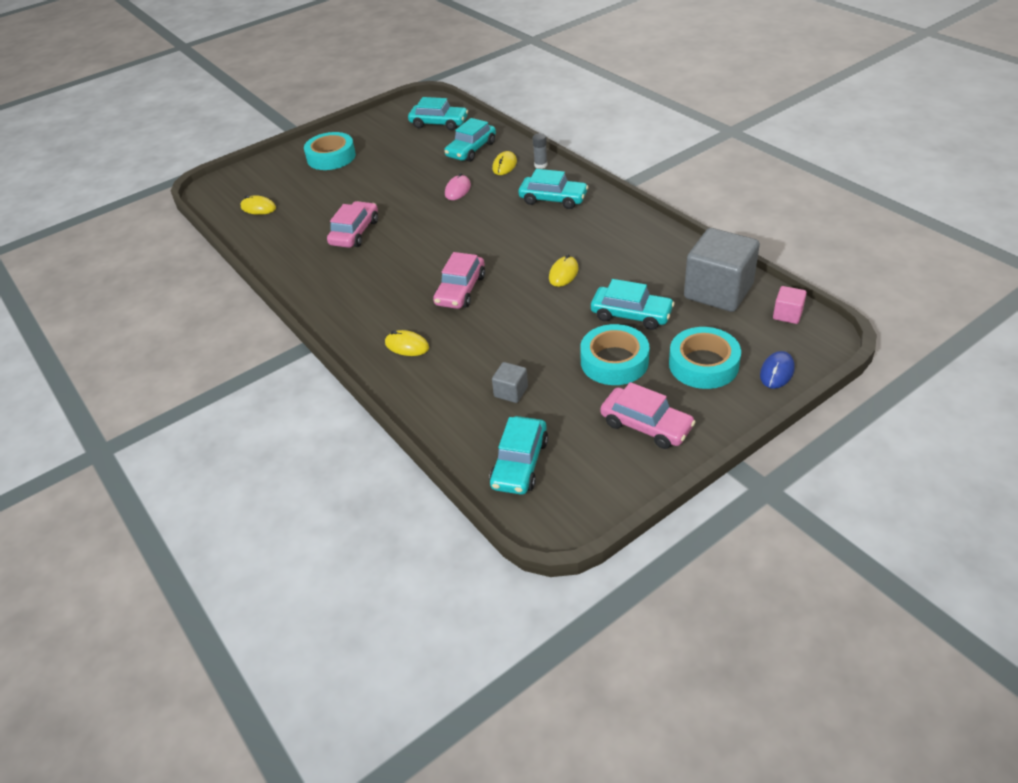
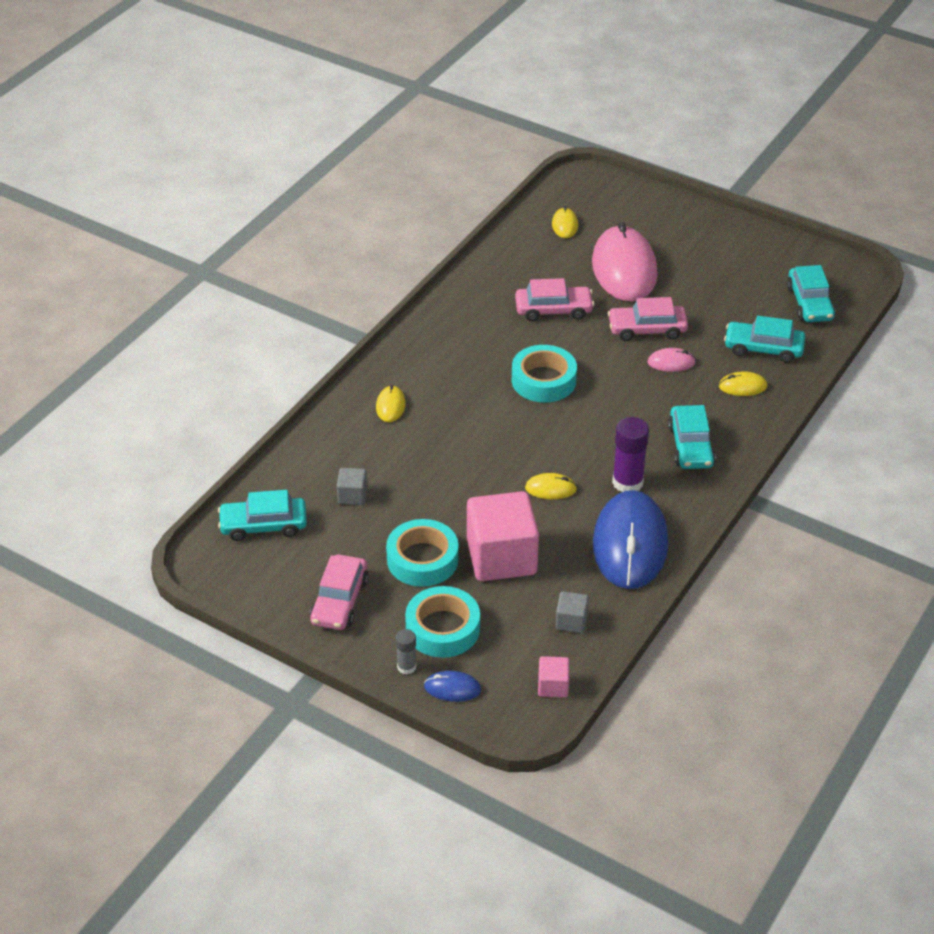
camera: 65 degrees right, 0 degrees up
turquoise tape [304,132,356,170] -> turquoise tape moved to [512,345,577,403]
pink car [433,252,485,309] -> pink car moved to [608,297,688,341]
grey glue stick [533,133,547,169] -> grey glue stick moved to [396,629,417,674]
turquoise car [591,279,675,330] -> pink cube [467,491,539,581]
grey cube [684,228,760,312] -> grey cube [555,591,589,633], size x0.45
none -> pink mouse [592,222,658,302]
none -> blue mouse [593,490,668,589]
none -> purple glue stick [612,417,649,492]

